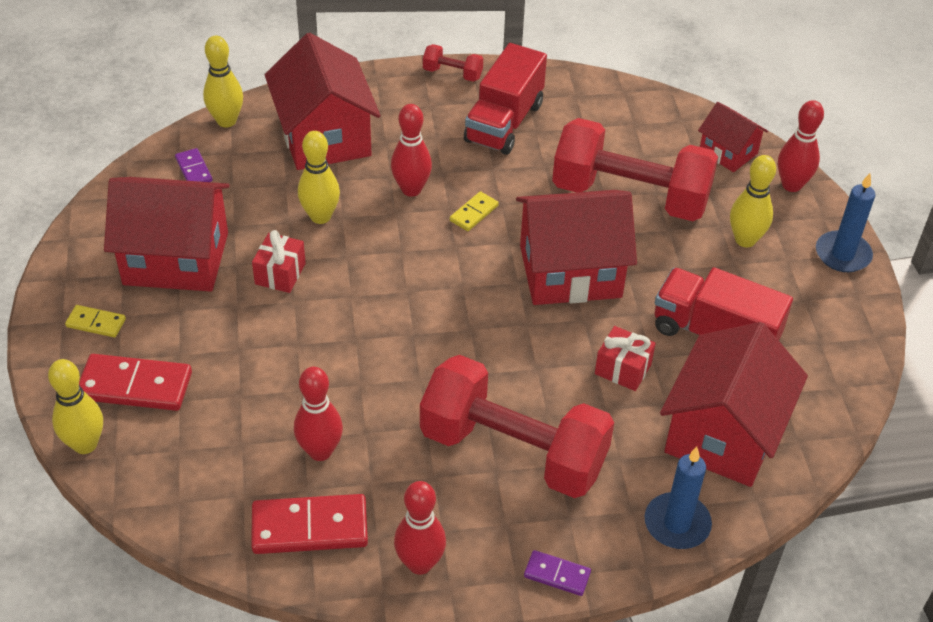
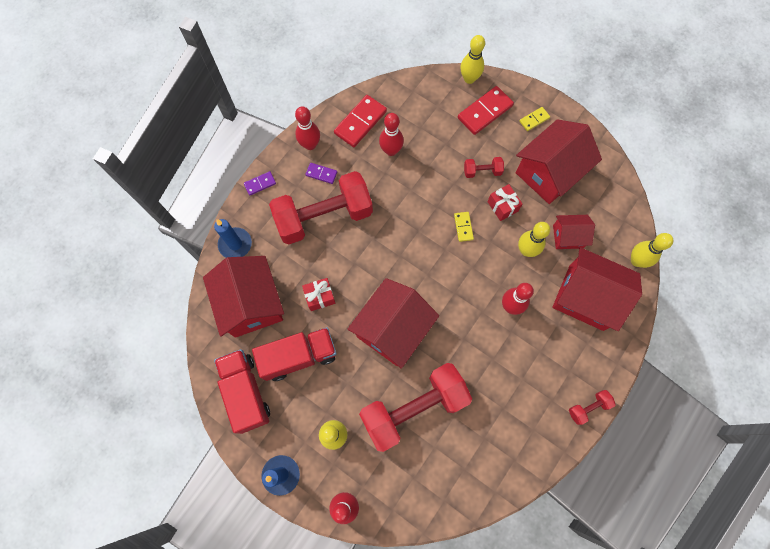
camera: 135 degrees right, 25 degrees up
purple domino [175,148,212,182] -> purple domino moved to [305,163,337,184]
yellow domino [450,191,499,231] -> yellow domino moved to [454,212,474,242]
red truck [464,43,547,155] -> red truck moved to [214,349,270,434]
red house [698,102,768,172] -> red house moved to [553,215,595,249]
none -> red dumbbell [464,157,504,178]

